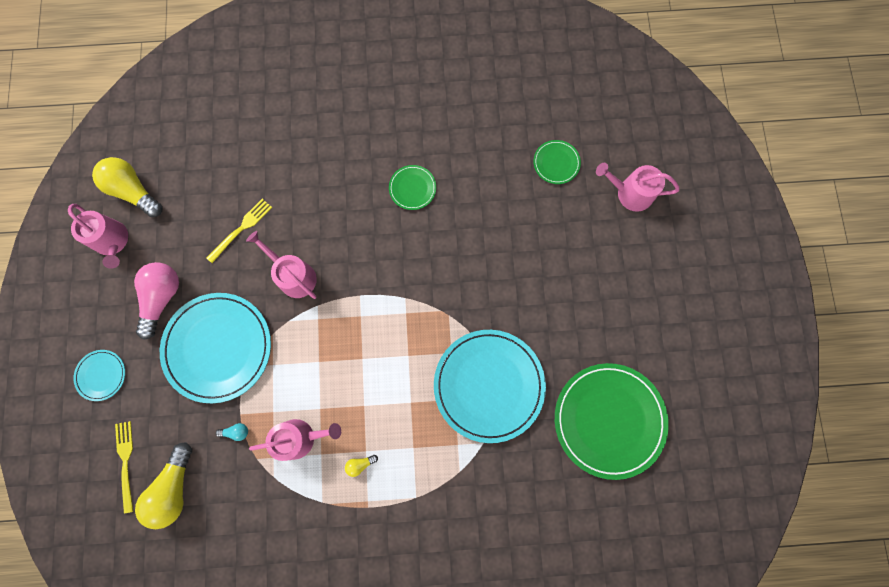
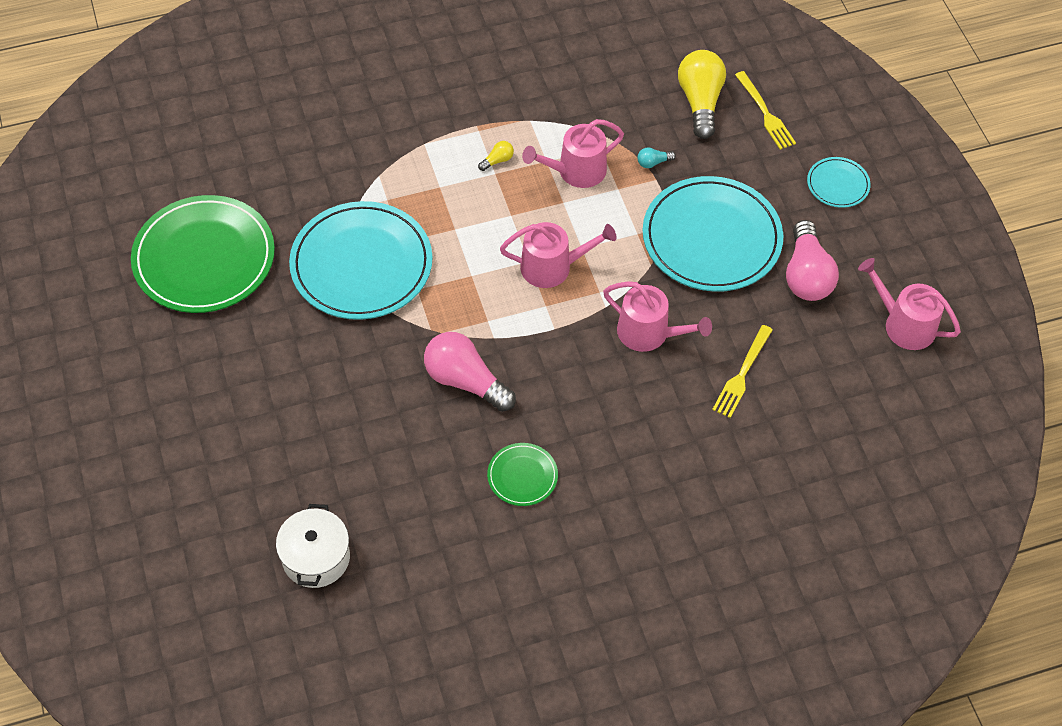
camera: 165 degrees right, 20 degrees down
yellow light bulb [92,157,163,217] -> none
green plate [533,140,581,184] -> white pot [276,504,350,588]
pink watering can [596,163,679,212] -> pink watering can moved to [500,222,617,288]
none -> pink light bulb [424,332,516,412]

